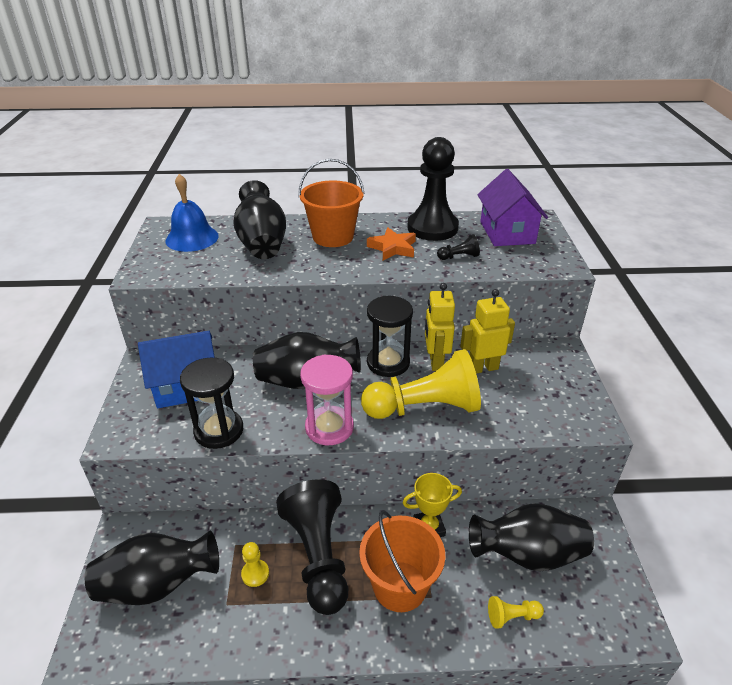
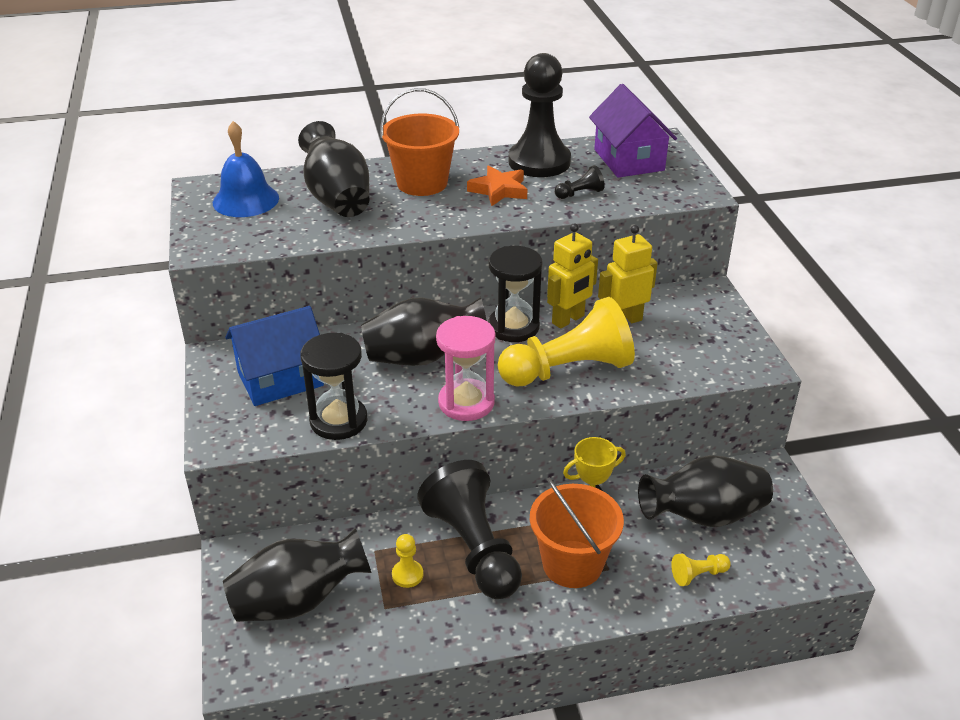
camera: 10 degrees left, 0 degrees up
yellow robot [425,283,455,371] -> yellow robot turned 120 degrees counterclockwise [547,223,598,329]

